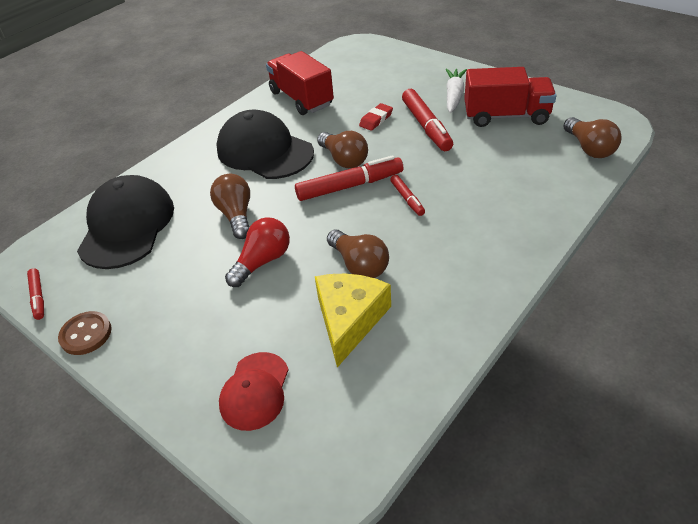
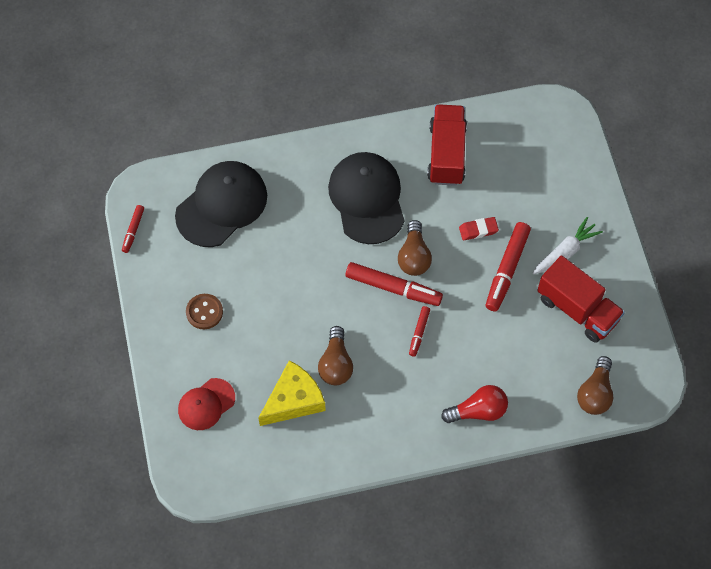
camera: 35 degrees right, 20 degrees up
brown button [58,311,112,355] -> brown button moved to [186,294,223,329]
brown light bulb [210,174,250,239] -> none
red light bulb [225,217,290,287] -> red light bulb moved to [441,385,508,423]

